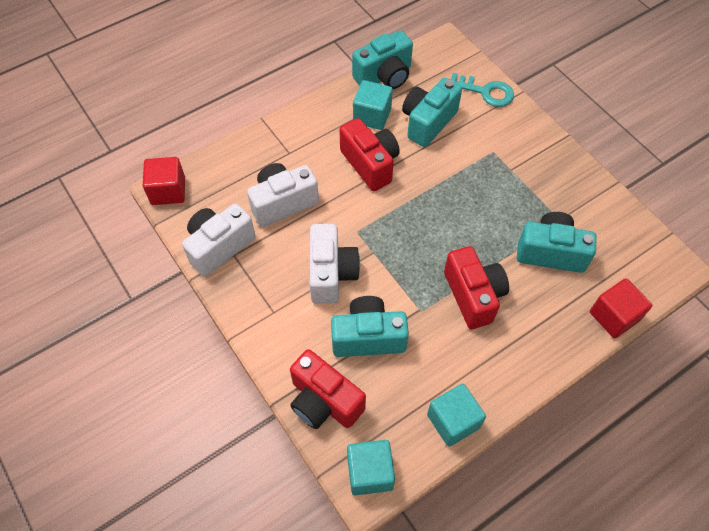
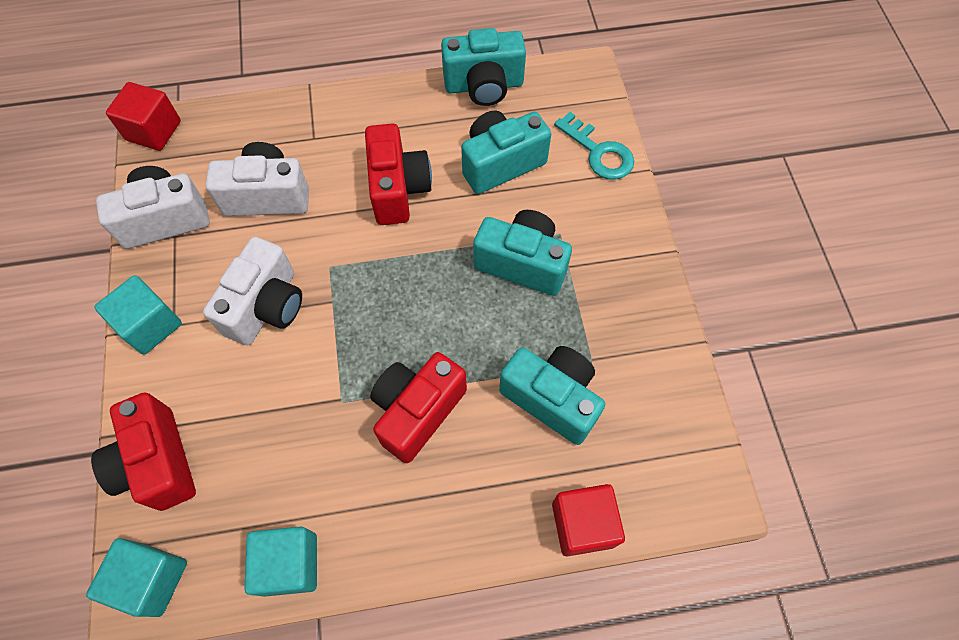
camera: 25 degrees right, 5 degrees up
turquoise camera [331,296,409,357] -> turquoise camera moved to [473,210,572,296]
turquoise cube [353,80,393,130] -> turquoise cube moved to [94,275,182,354]
red camera [444,246,509,329] -> red camera turned 150 degrees counterclockwise [370,352,467,463]

